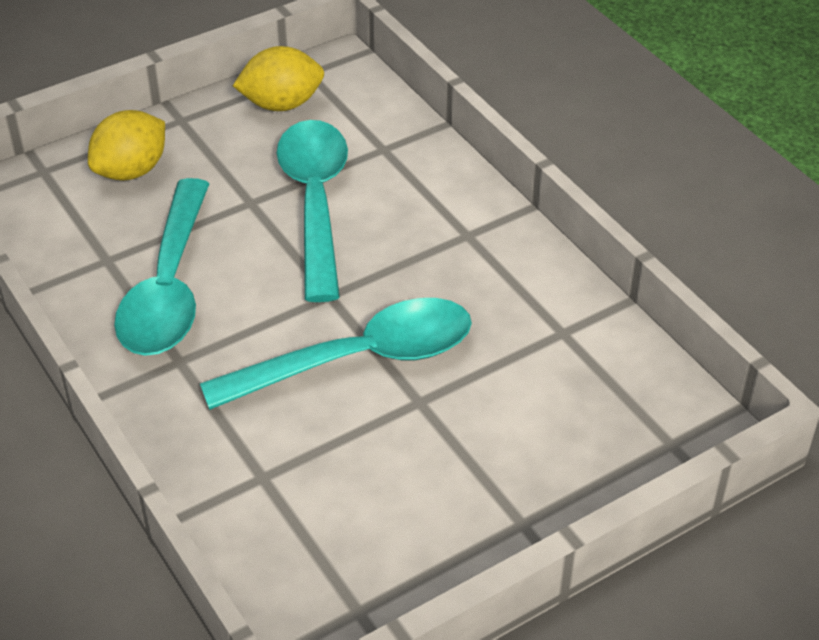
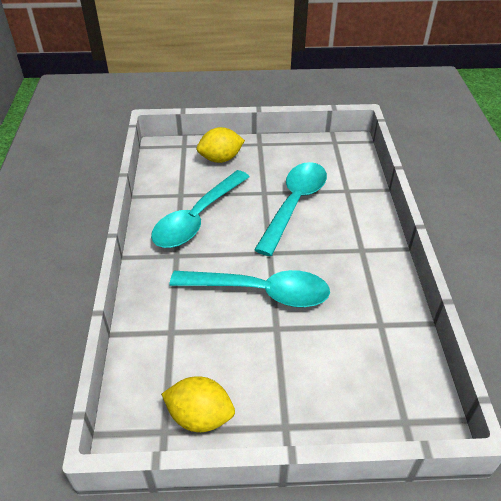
camera: 30 degrees right, 0 degrees up
yellow lemon [233,46,324,111] -> yellow lemon moved to [161,376,235,432]

